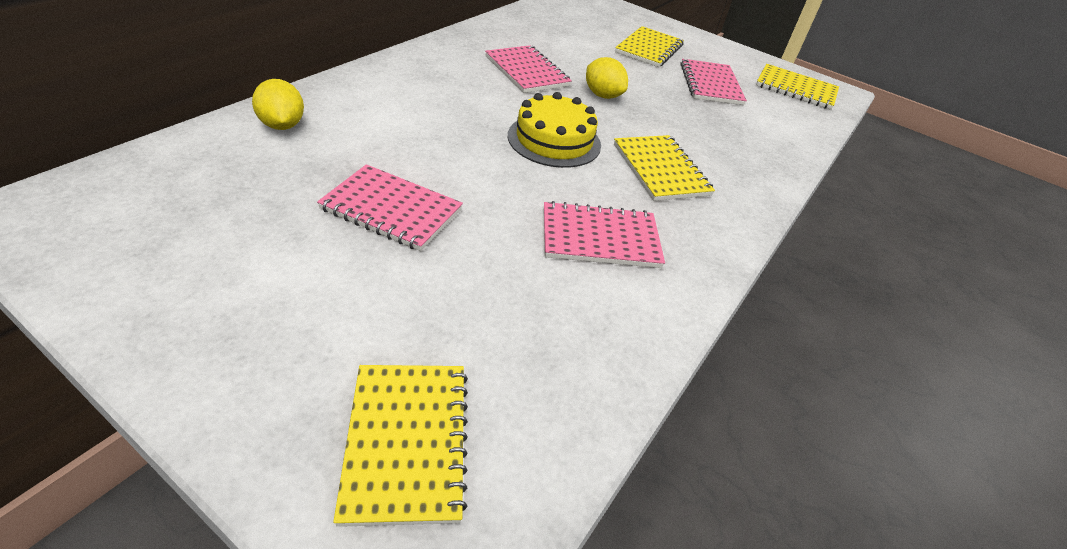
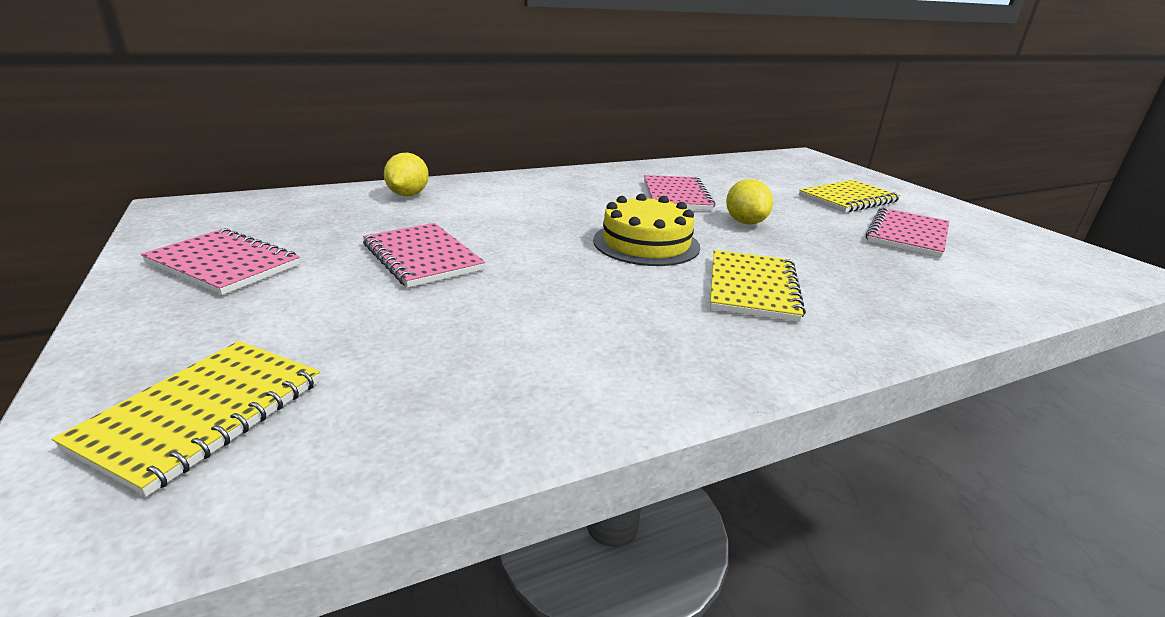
camera: 35 degrees right, 15 degrees down
pink notebook [544,201,665,268] -> pink notebook moved to [141,228,300,295]
yellow notebook [756,64,839,110] -> none

